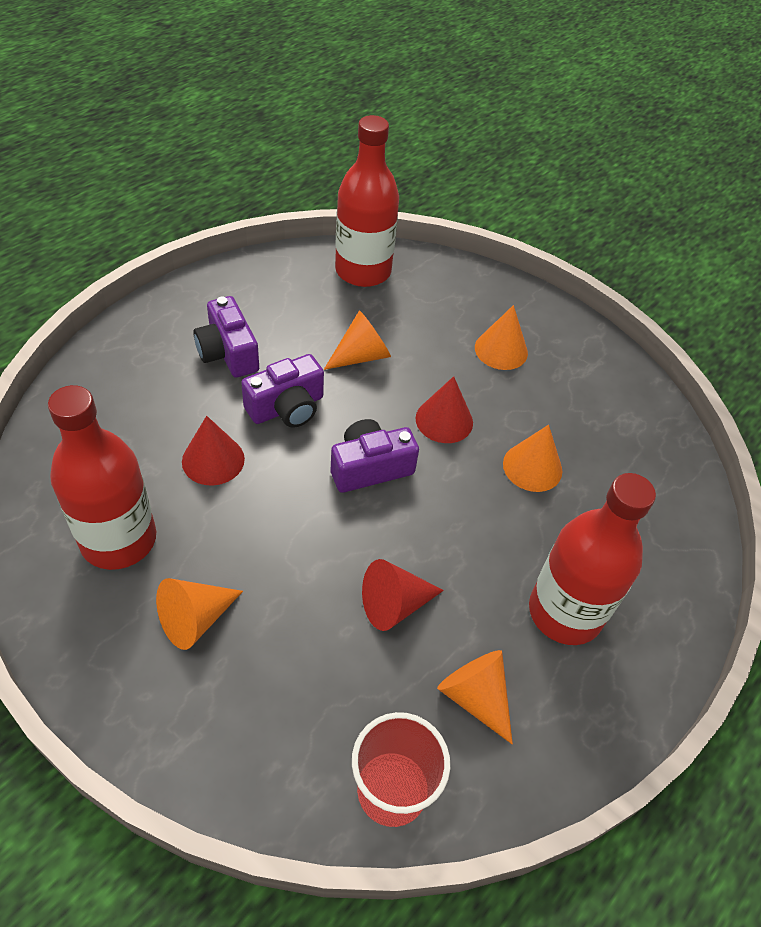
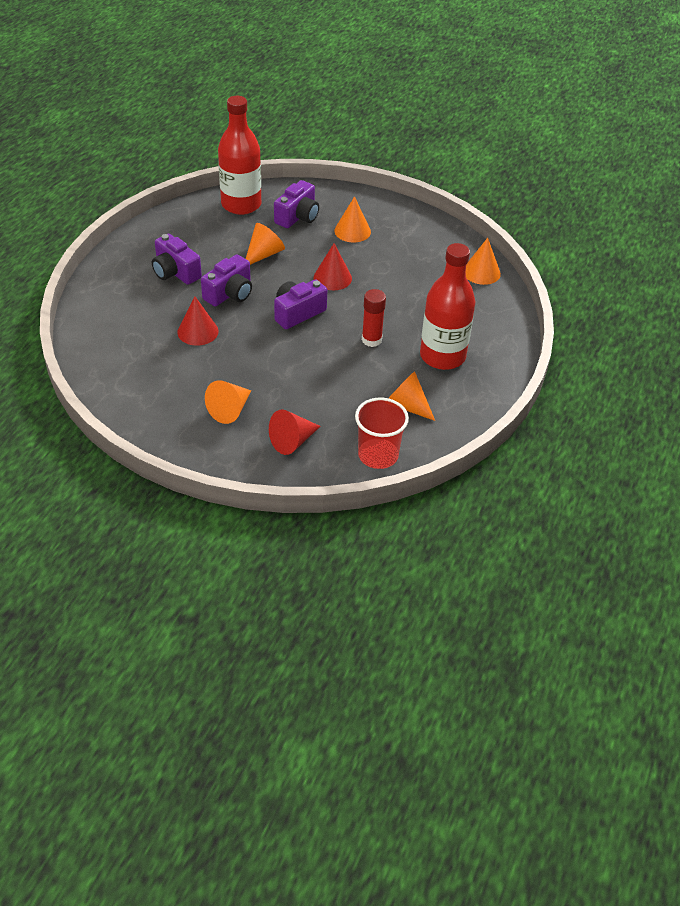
camera: 15 degrees left, 5 degrees down
red bottle [48,385,156,570] -> none
red cone [362,559,444,631] -> red cone moved to [269,409,321,455]
orange cone [503,425,562,492] -> orange cone moved to [466,238,501,285]
none -> purple camera [274,180,319,228]
none -> red glue stick [362,289,386,347]

